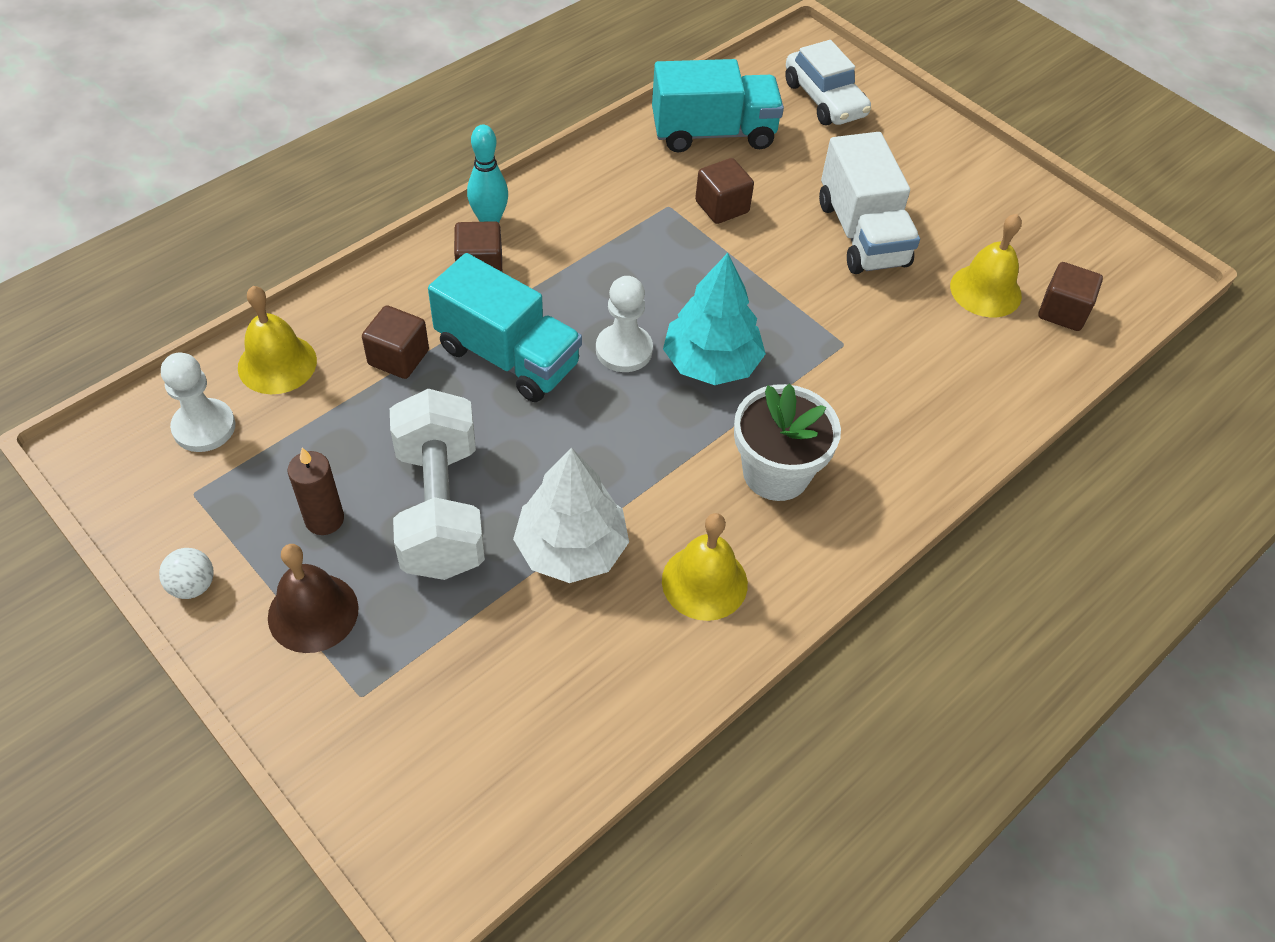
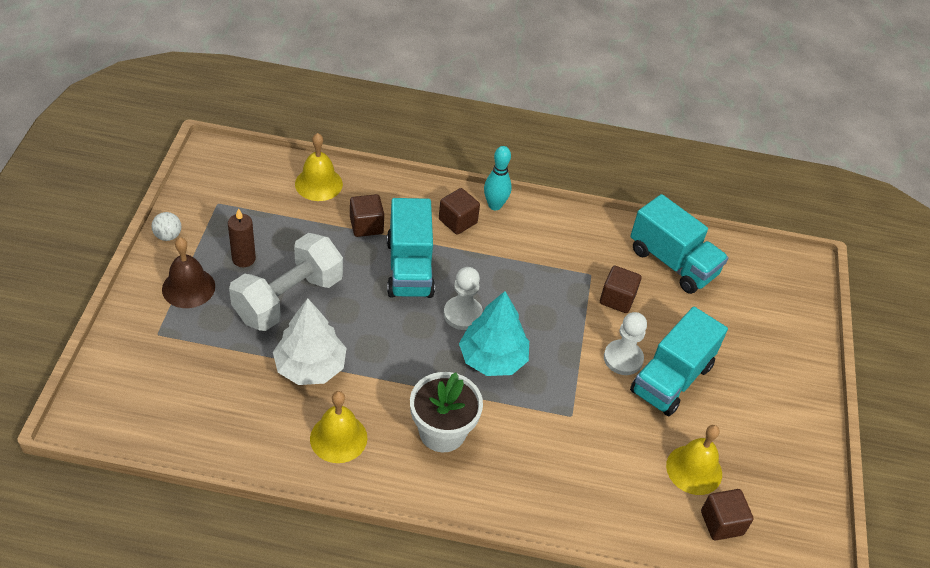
camera: 50 degrees right, 5 degrees down
white pawn [161,352,236,452] -> white pawn moved to [604,312,647,375]
white car [785,40,871,126] -> none
white truck [819,132,920,274] -> turquoise truck [630,307,728,416]

